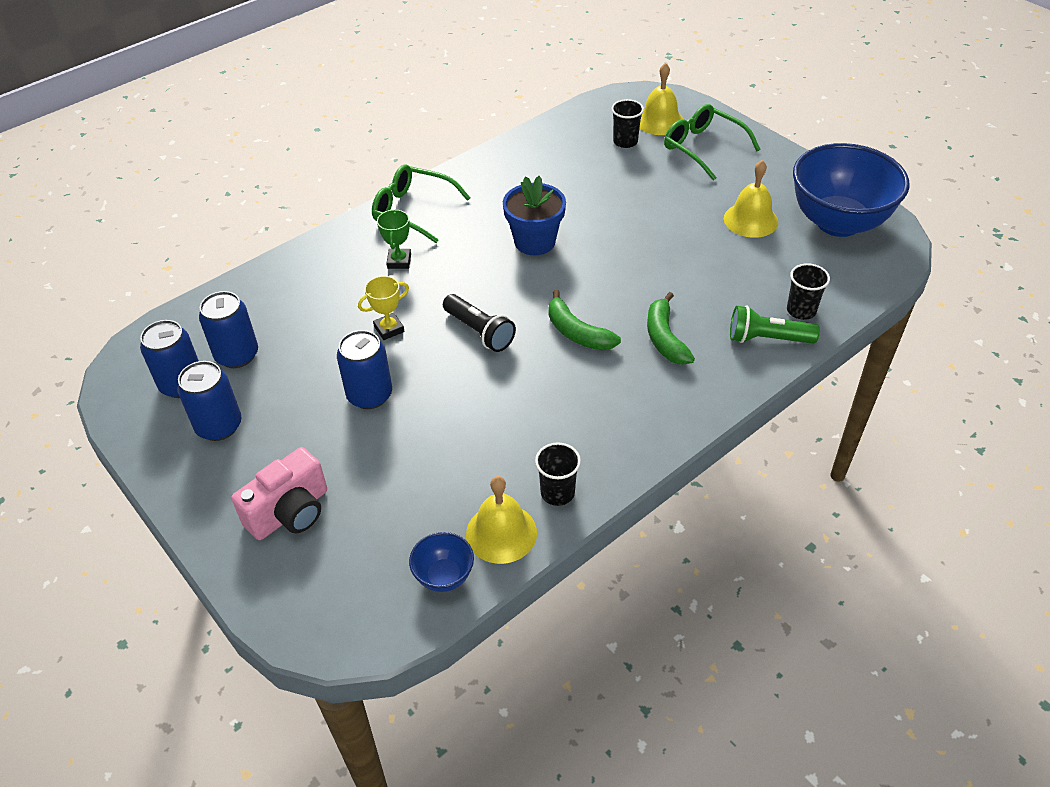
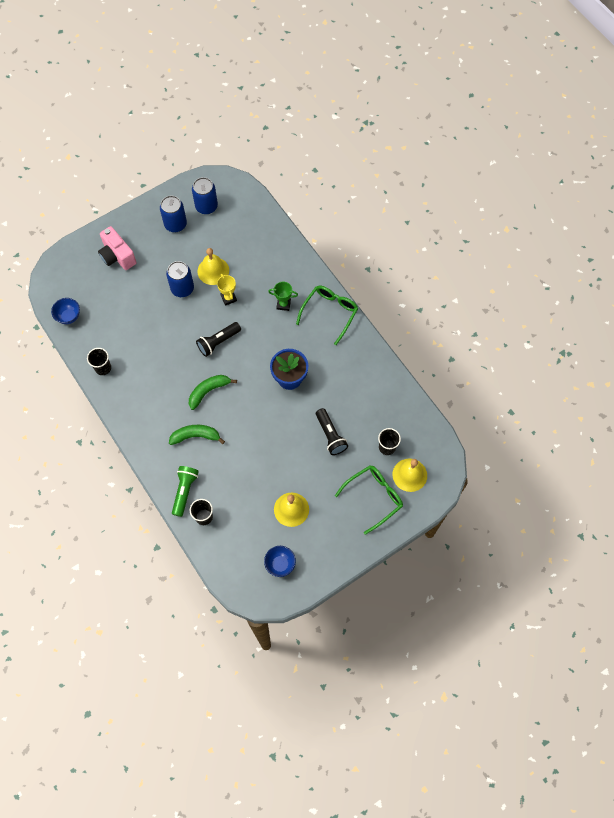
camera: 95 degrees right, 20 degrees up
blue can [199,291,258,368] -> none
yellow bell [466,476,537,564] -> yellow bell moved to [197,248,229,285]
blue bowl [793,143,910,237] -> blue bowl [264,546,296,577], size x0.43
none -> black flashlight [316,408,348,455]

